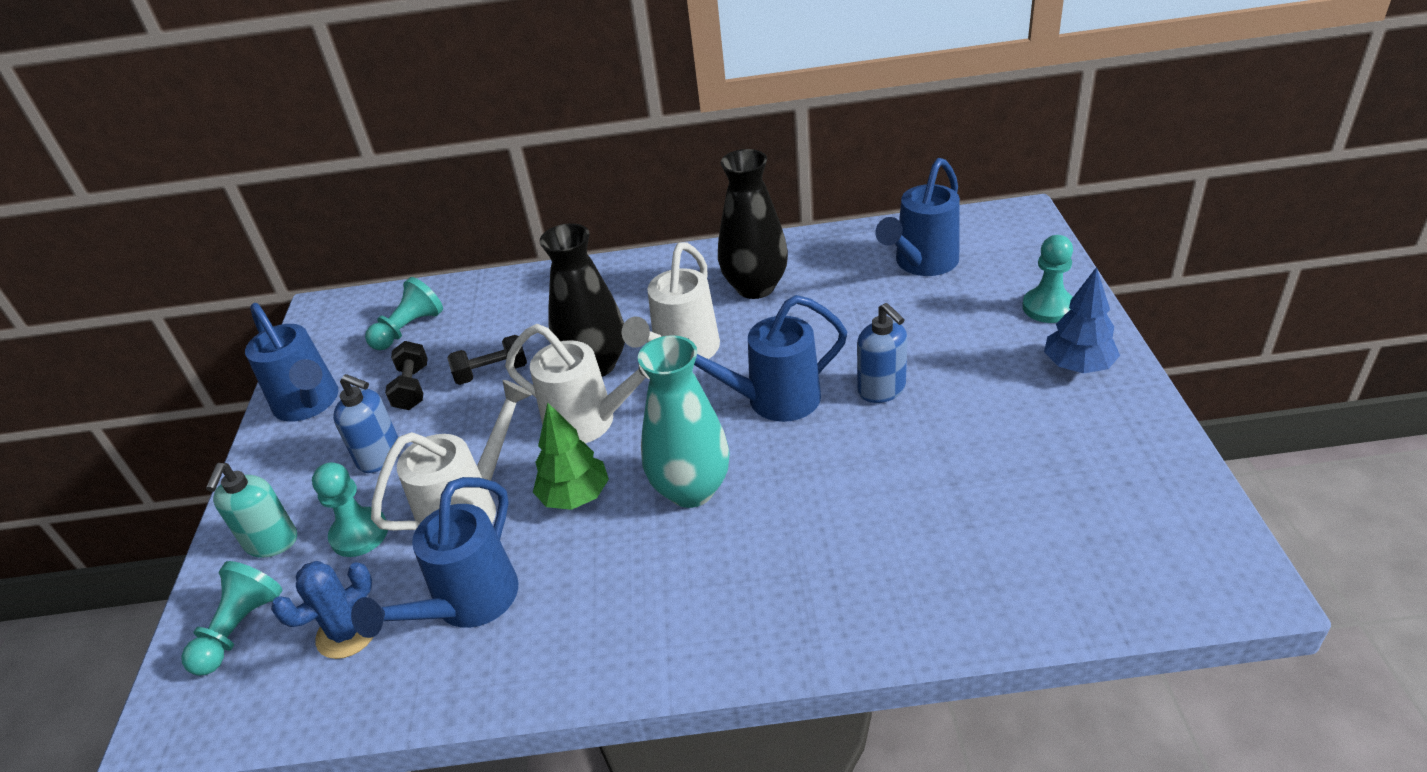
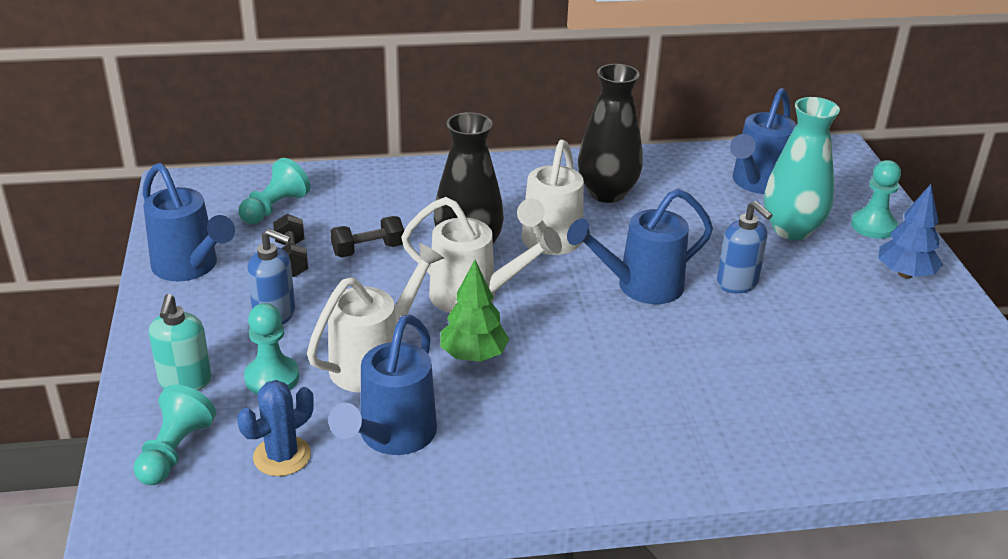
camera: 10 degrees left, 5 degrees down
turquoise vase [638,335,730,508] -> turquoise vase moved to [764,97,840,240]

